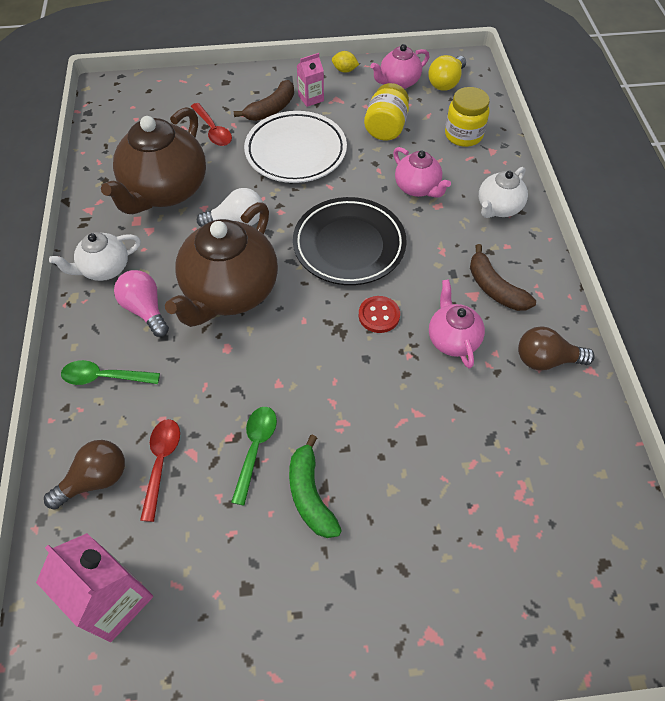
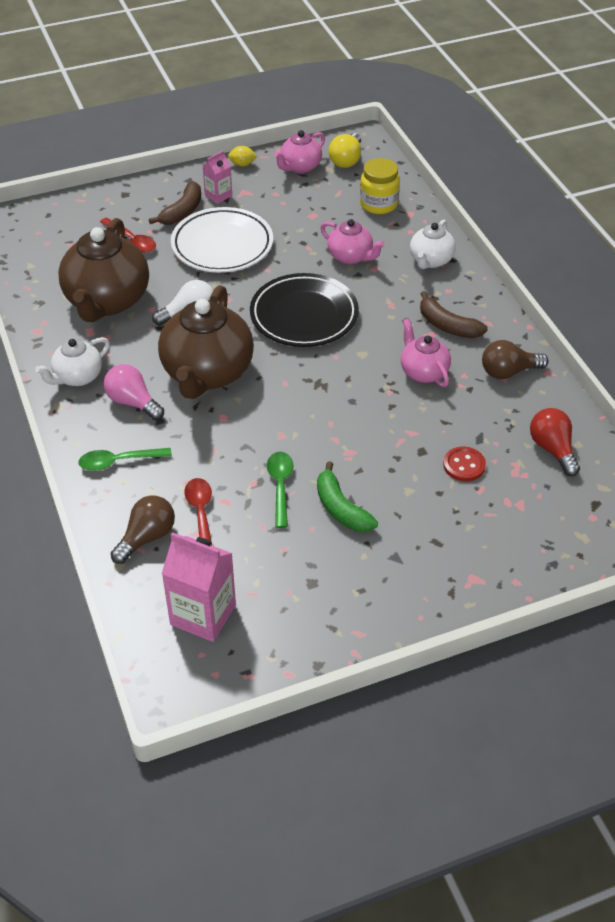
camera: 15 degrees left, 10 degrees down
red button [359,296,400,333] -> red button moved to [443,447,486,481]
yellow jar [364,83,409,141] -> none
none -> red light bulb [530,408,580,476]

